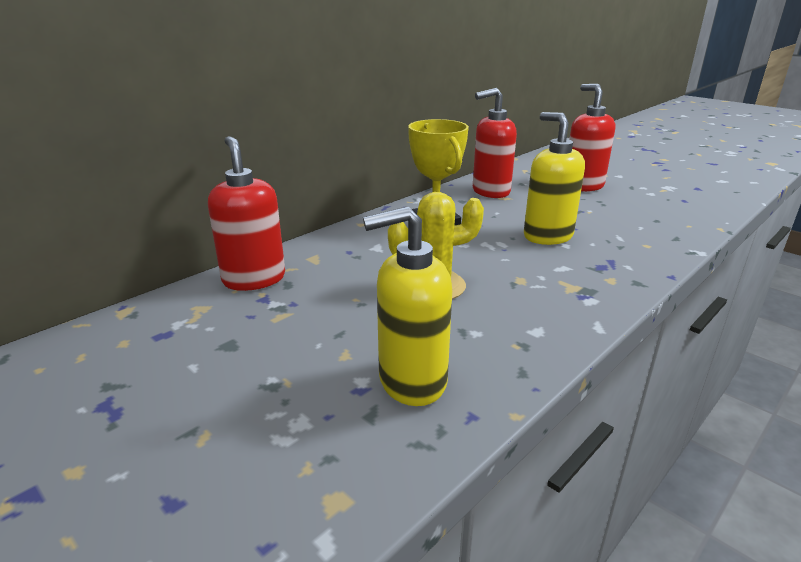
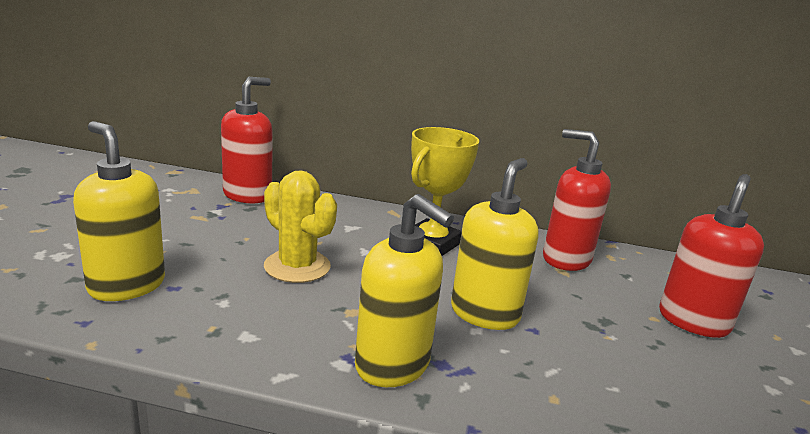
camera: 55 degrees right, 5 degrees down
none -> yellow soap dispenser [355,194,454,387]

